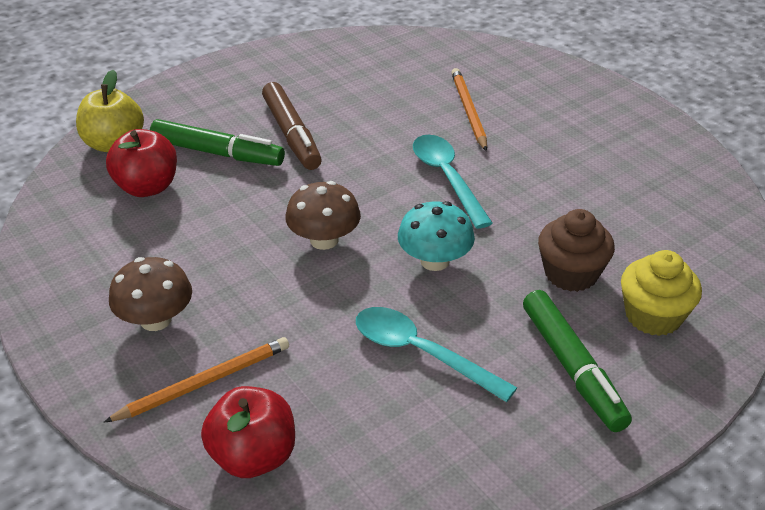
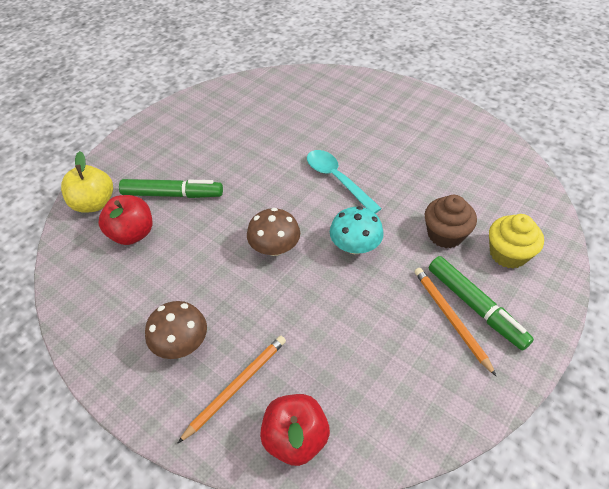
camera: 15 degrees left, 10 degrees up
brown marker [262,82,322,170] -> none
turquoise spoon [356,307,517,402] -> none
orange pencil [451,68,487,151] -> orange pencil moved to [414,268,496,376]

